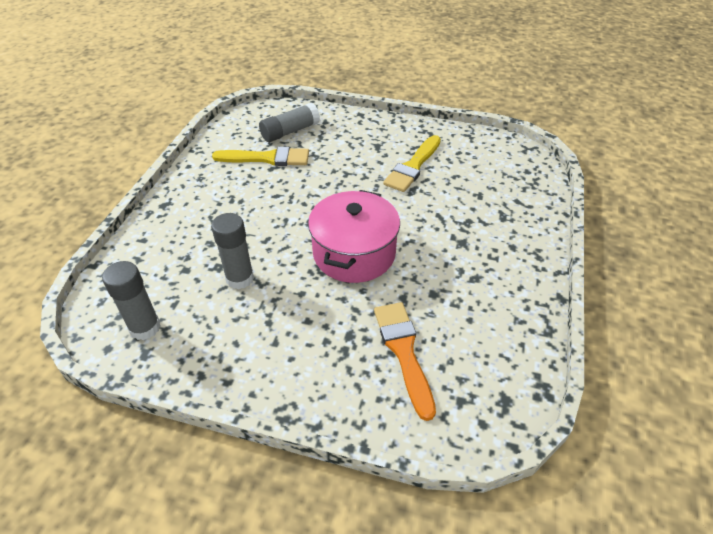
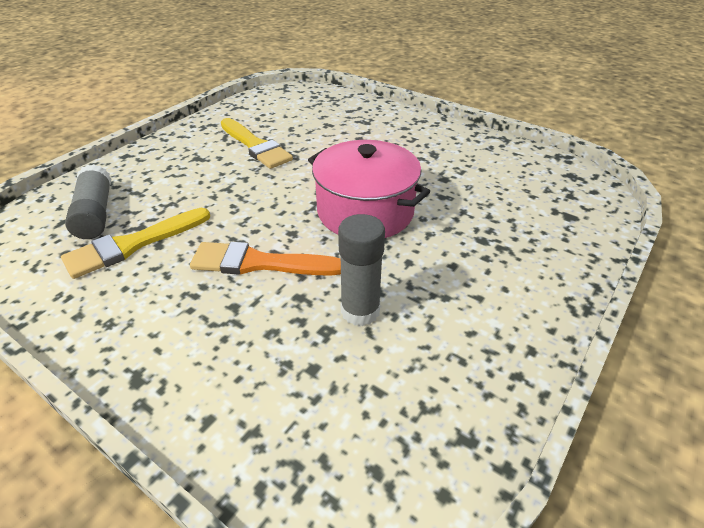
camera: 70 degrees left, 5 degrees down
grey glue stick [102,261,161,340] -> none
yellow brush [212,147,309,166] -> yellow brush turned 150 degrees counterclockwise [61,208,210,279]
orange brush [374,302,436,421] -> orange brush moved to [190,242,341,276]

